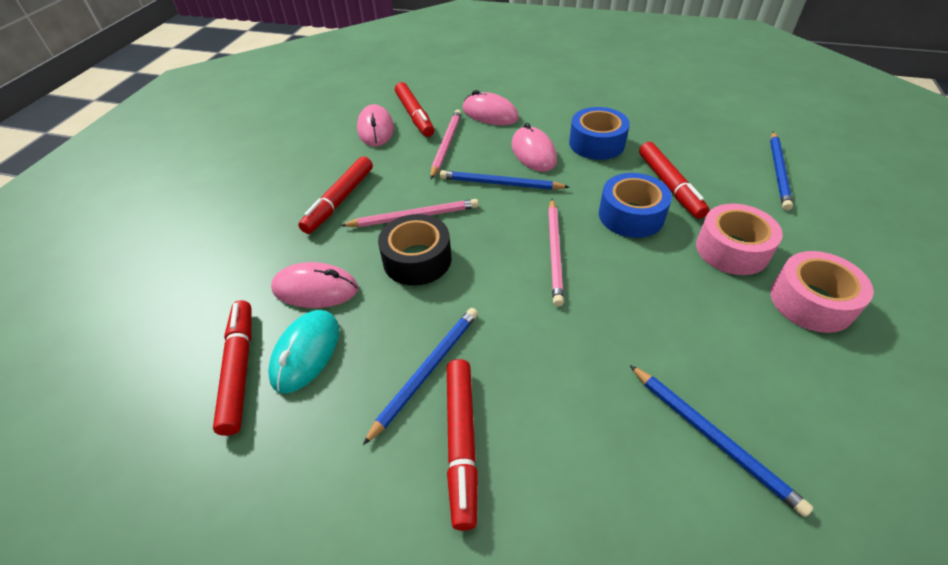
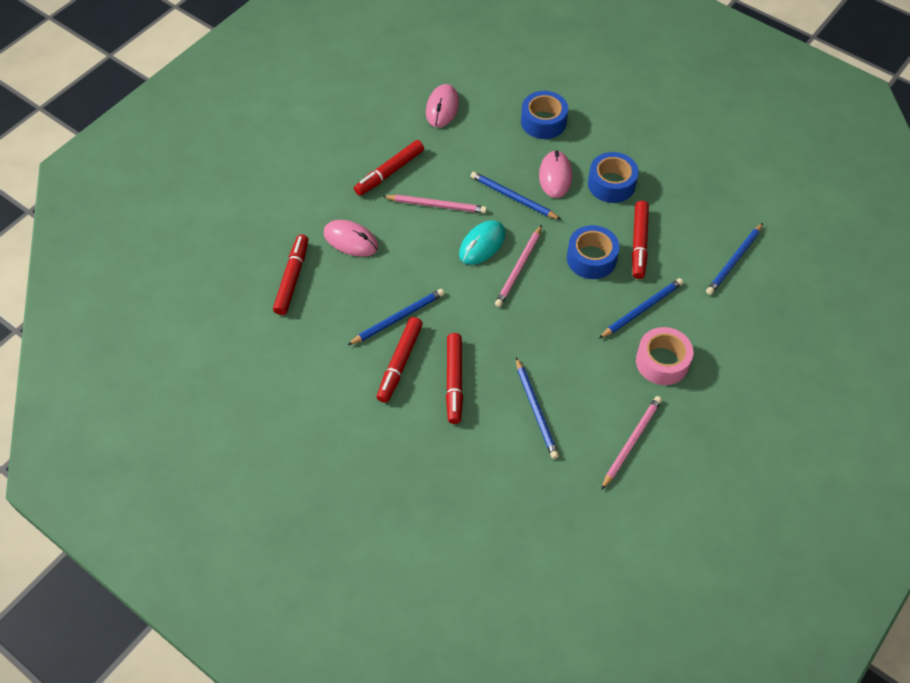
camera: 20 degrees right, 10 degrees up
turquoise mouse [268,310,339,393] -> turquoise mouse moved to [459,220,505,265]
black tape [378,214,452,286] -> none
red marker [395,82,434,137] -> red marker moved to [446,333,463,424]
pink pencil [430,110,462,179] -> pink pencil moved to [601,396,662,490]
pink mouse [463,90,519,125] -> blue tape [521,91,568,139]
pink tape [696,204,783,275] -> blue pencil [599,278,683,338]

